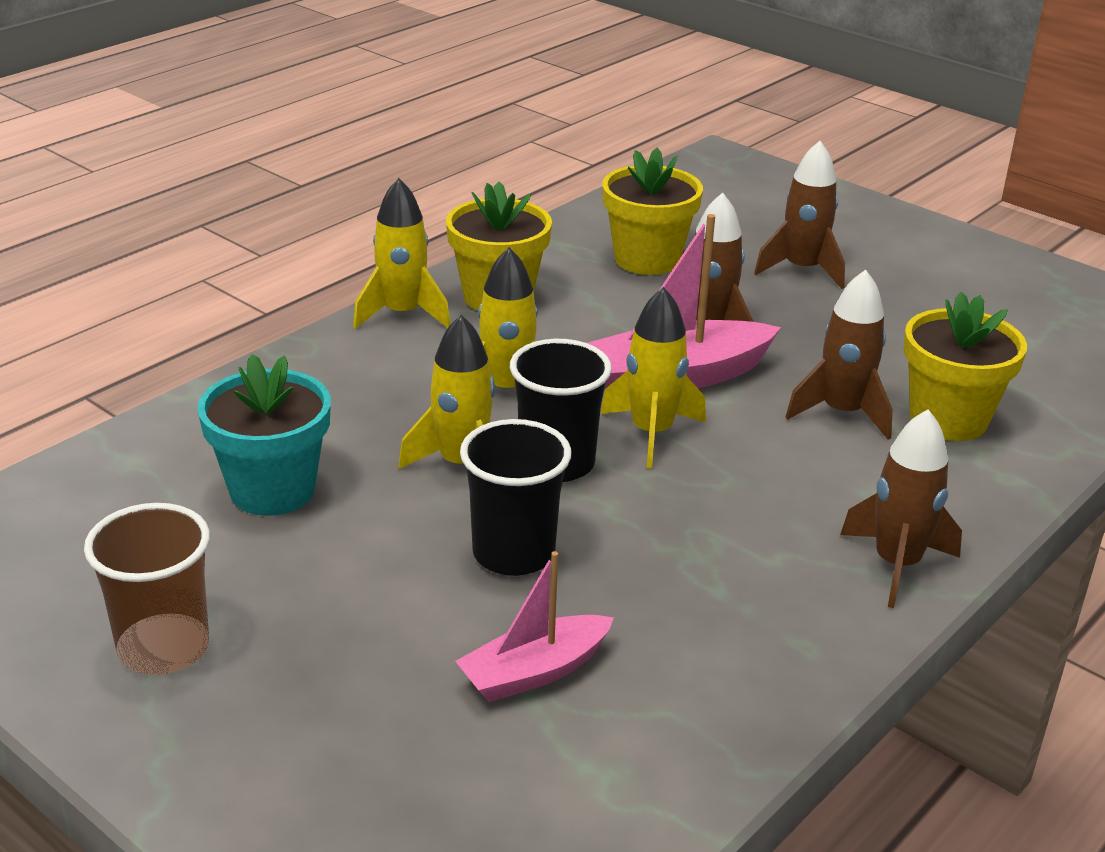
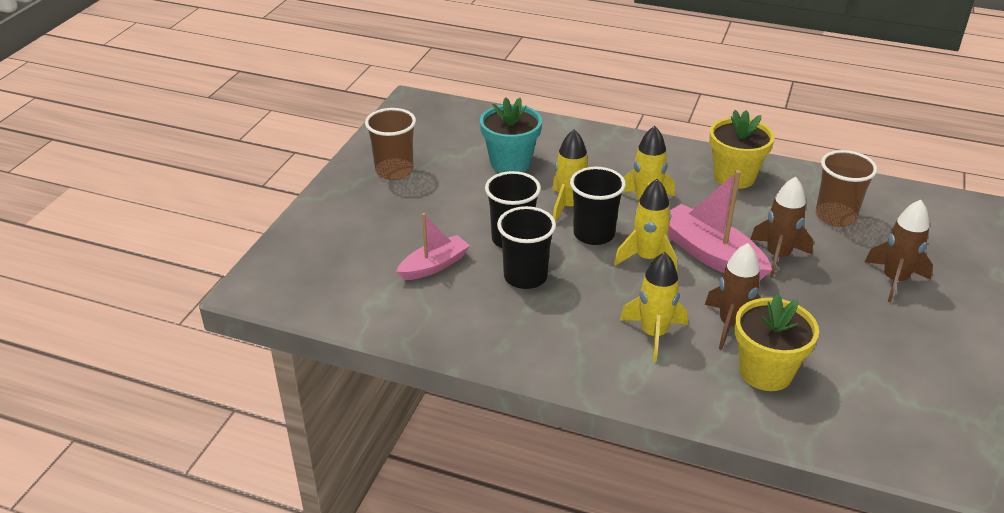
camera: 70 degrees right, 5 degrees up
yellow rocket [353,178,450,329] -> yellow rocket moved to [620,252,688,362]
pink boat [455,551,614,702] -> pink boat turned 105 degrees clockwise [396,213,470,280]
yellow flower pot [602,148,703,275] -> brown cup [815,150,877,227]
brown rocket [840,409,962,608] -> none
none -> black cup [497,206,556,289]

